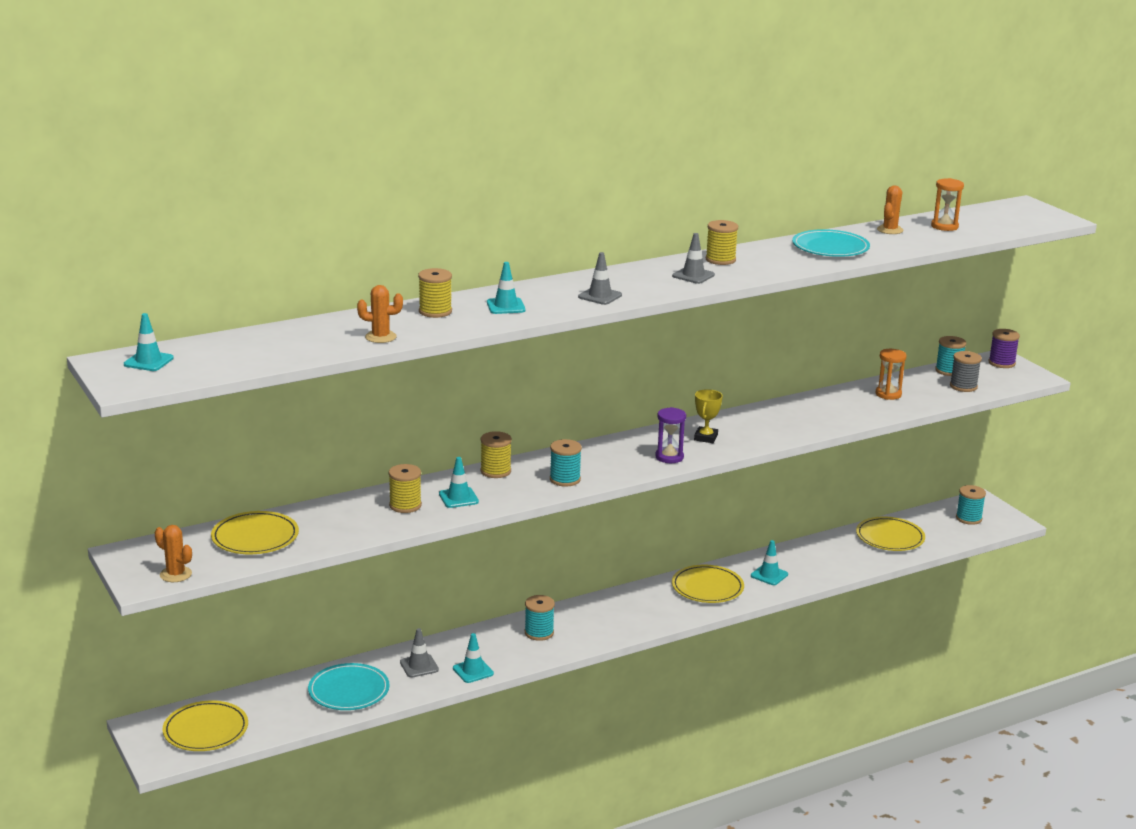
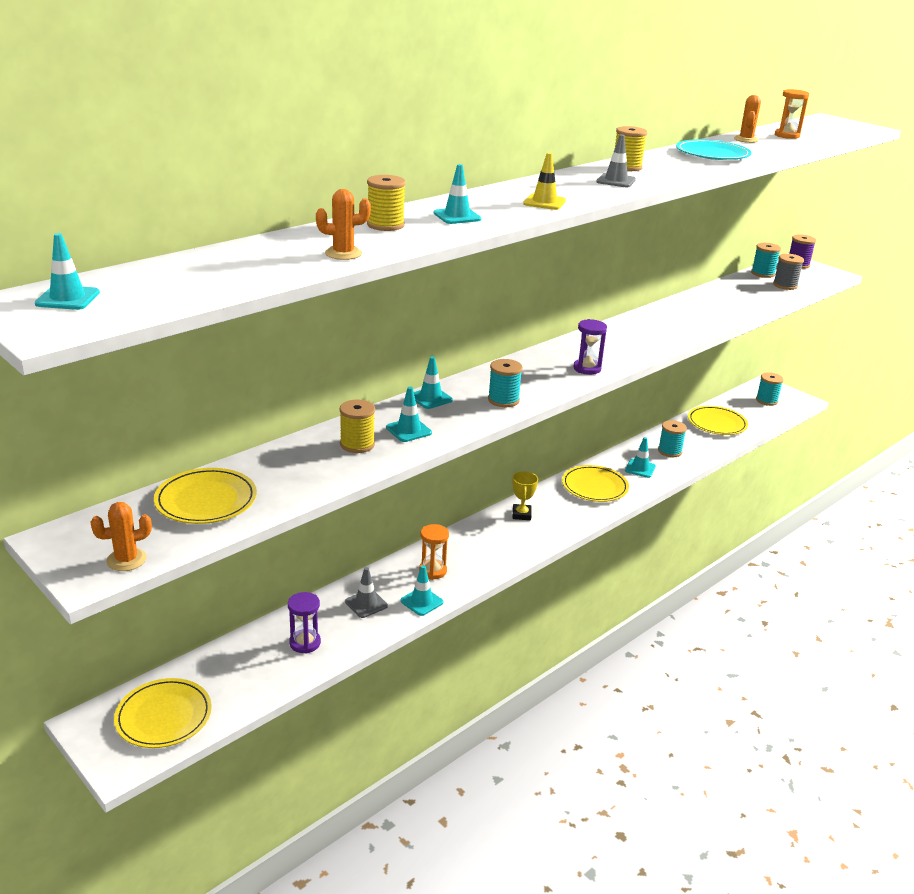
camera: 15 degrees left, 5 degrees up
orange cactus [155,525,192,582] -> orange cactus turned 45 degrees counterclockwise [90,502,152,571]
turquoise plate [308,663,390,710] -> purple hourglass [288,592,321,654]
yellow spool [480,431,512,478] -> turquoise traffic cone [414,356,453,409]
turquoise spool [525,595,555,641] -> turquoise spool moved to [658,420,687,457]
grey traffic cone [578,252,622,305] -> yellow traffic cone [523,153,566,210]
yellow trophy [694,389,723,443] -> yellow trophy moved to [512,471,538,520]
orange hourglass [875,349,906,400] -> orange hourglass moved to [419,524,449,580]

